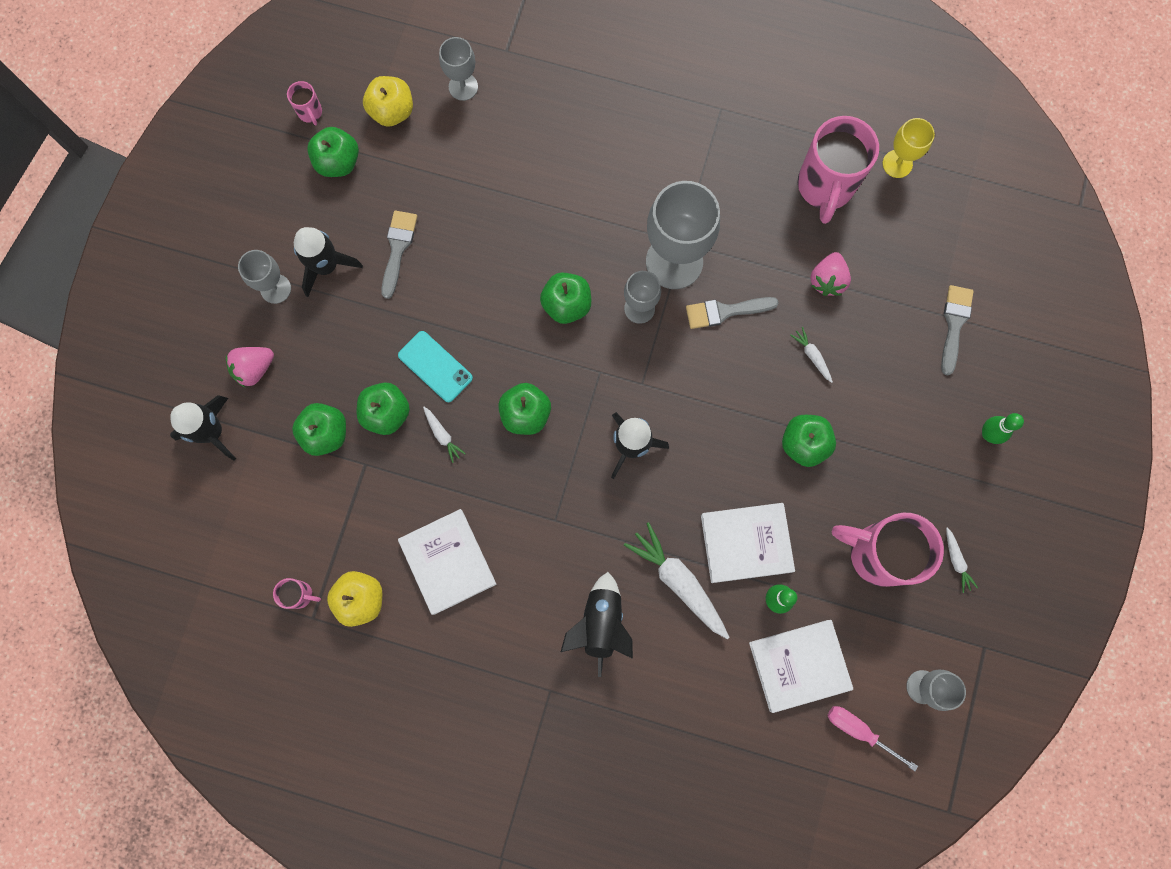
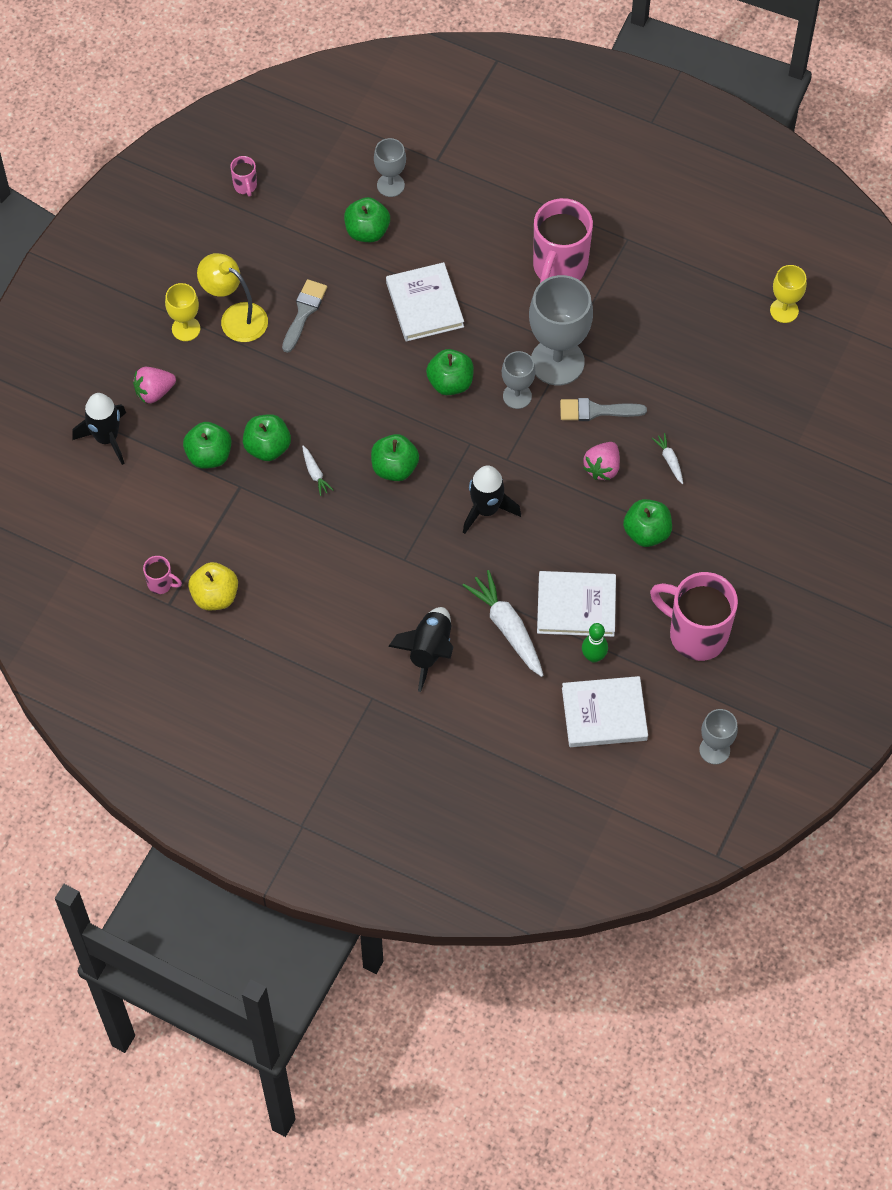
camera: 10 degrees right, 15 degrees down
grey goblet [238,250,291,304] -> yellow goblet [165,283,200,341]
black rocket [294,227,363,297] -> yellow lamp [197,253,268,342]
green apple [307,127,359,177] -> green apple moved to [344,197,390,242]
yellow apple [363,76,413,127] -> none
turquoise phone [398,331,473,402] -> none
white book [398,509,496,615] -> white book moved to [386,262,464,342]
pink mug [798,116,879,224] -> pink mug moved to [533,198,593,283]
pink strawberry [810,252,851,296] -> pink strawberry moved to [583,442,620,480]
pink screwdriver [827,706,918,771] -> none
grey brush [941,285,974,375] -> none
white carrot [946,527,978,593] -> none
green bowling pin [982,413,1024,444] -> none

